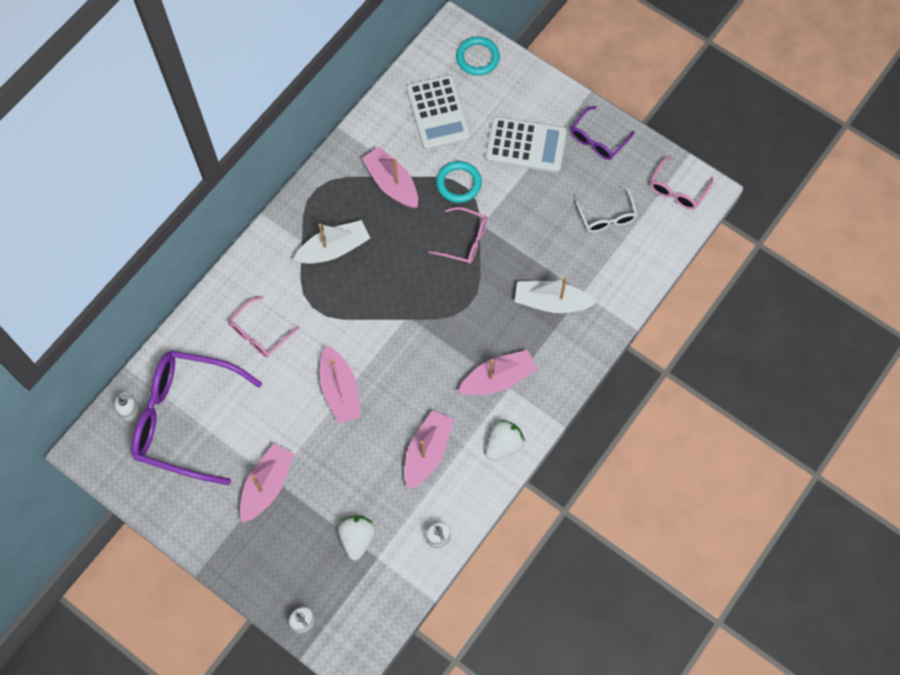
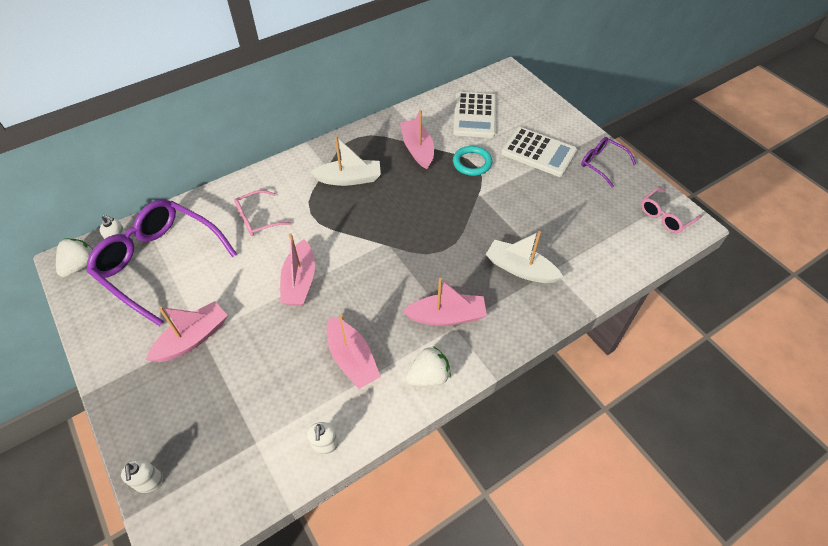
camera: 20 degrees right, 15 degrees down
white strawberry [338,515,376,561] -> white strawberry moved to [56,238,93,277]
pink boat [404,410,454,489] -> pink boat turned 105 degrees clockwise [327,314,381,389]
pink glasses [428,207,488,264] -> none
turquoise ring [456,37,500,76] -> none
purple glasses [570,106,635,160] -> purple glasses turned 75 degrees clockwise [581,137,636,188]
white glasses [574,184,638,232] -> none

